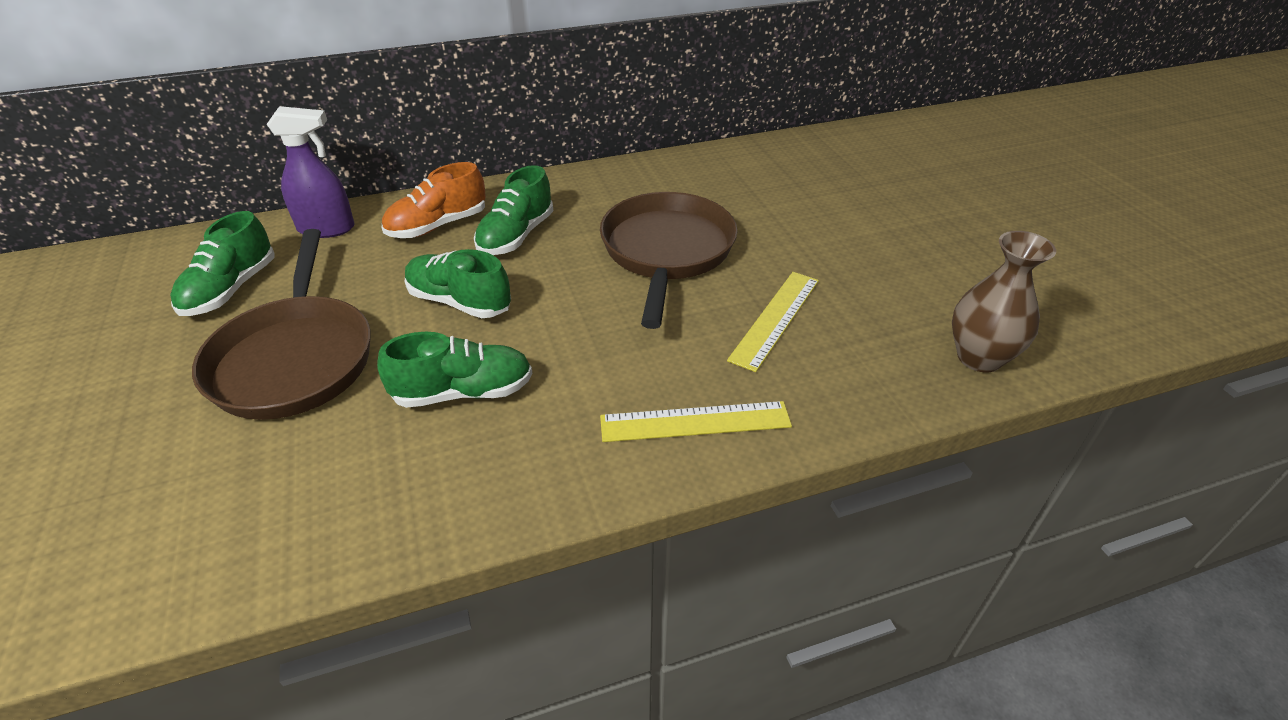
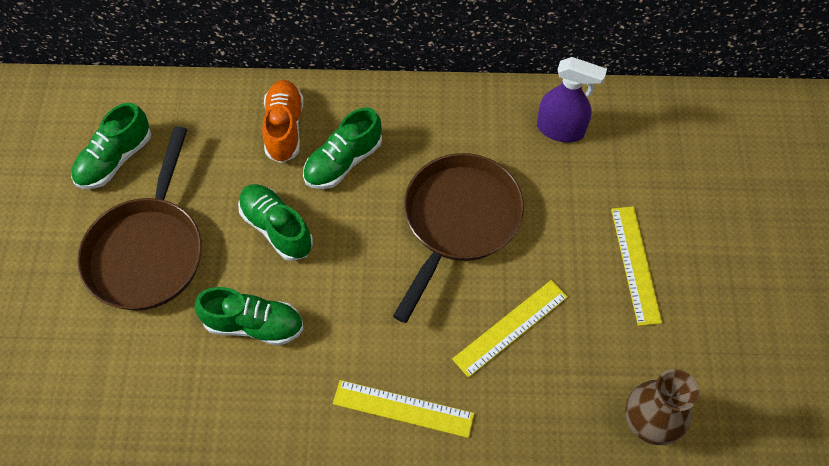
camera: 20 degrees right, 20 degrees up
purple spray bottle [267,106,355,238] -> purple spray bottle moved to [537,57,607,143]
orange shoe [382,162,486,238] -> orange shoe turned 105 degrees clockwise [262,80,304,163]
none -> yellow ruler [611,206,662,326]

